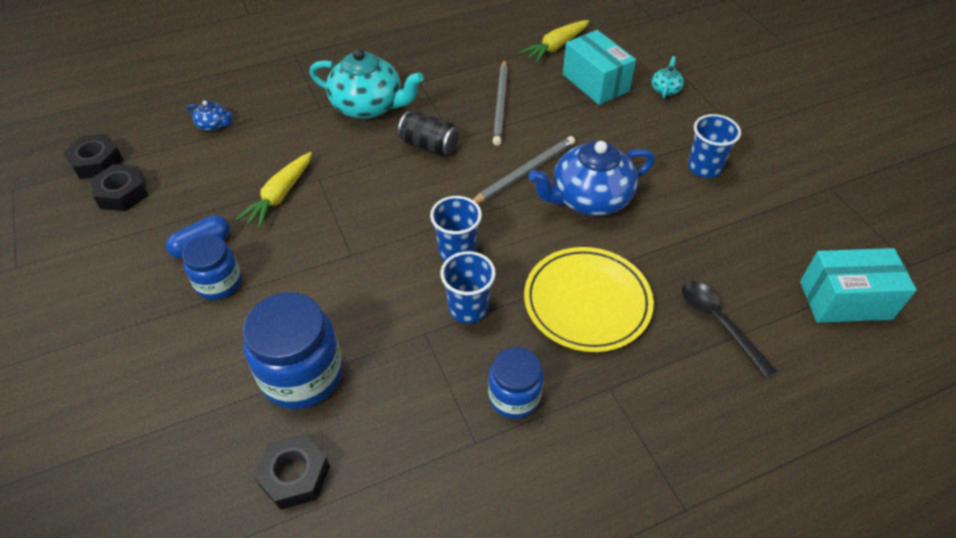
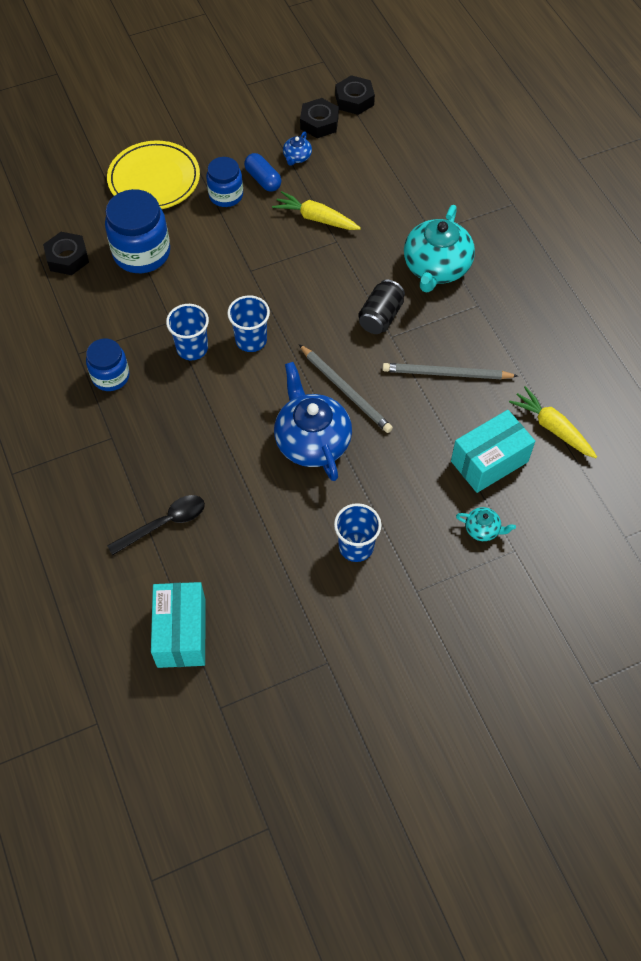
camera: 90 degrees right, 10 degrees up
blue teapot [187,101,232,131] -> blue teapot moved to [283,131,312,166]
yellow plate [524,247,654,352] -> yellow plate moved to [107,140,200,209]

